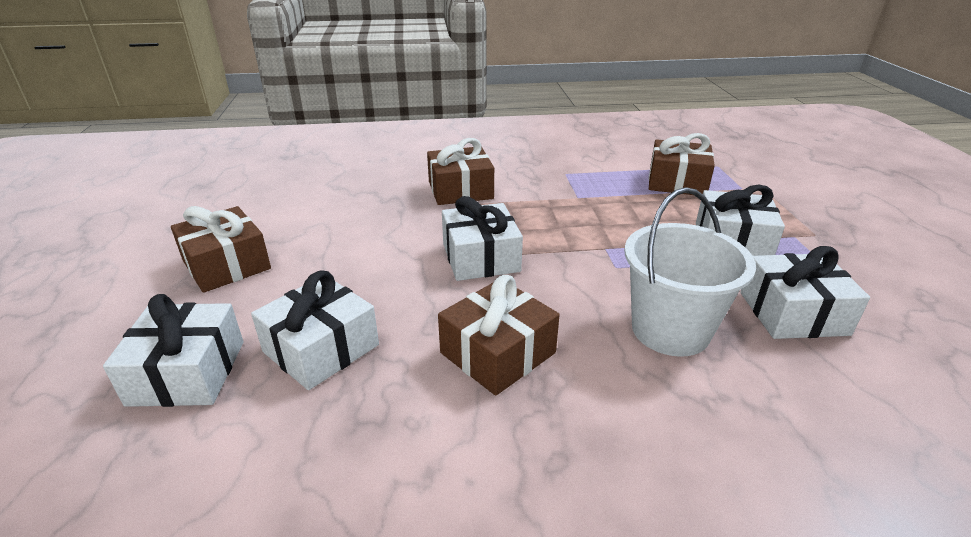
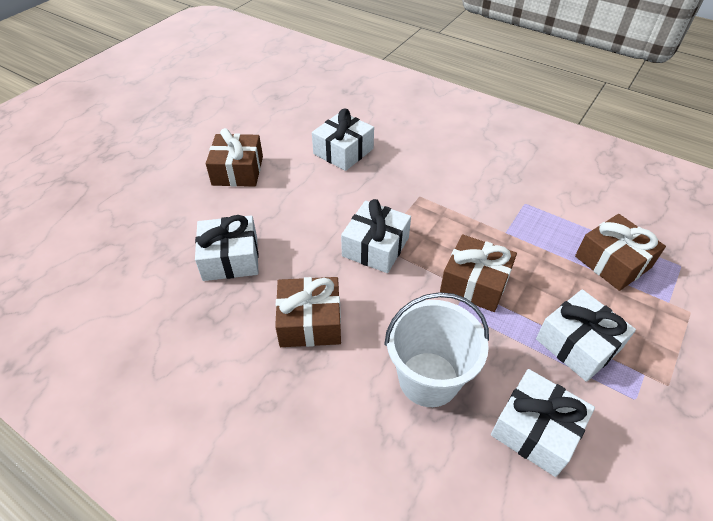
camera: 40 degrees right, 15 degrees up
white gift [103,294,243,407] -> white gift moved to [312,108,374,171]
brown gift [427,138,494,205] -> brown gift moved to [440,234,517,312]

